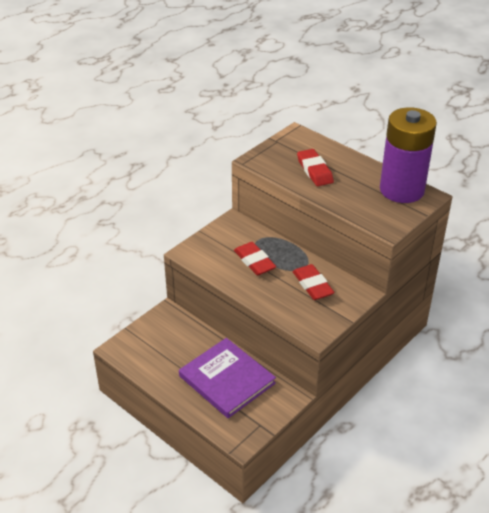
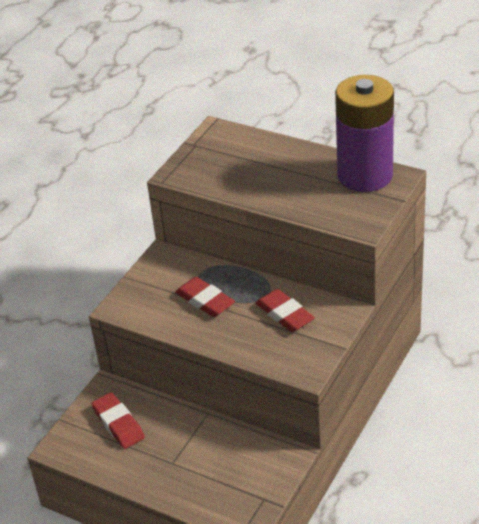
camera: 10 degrees left, 0 degrees up
purple book [179,338,276,418] -> none
red eraser [297,149,334,186] -> red eraser moved to [91,393,145,449]

